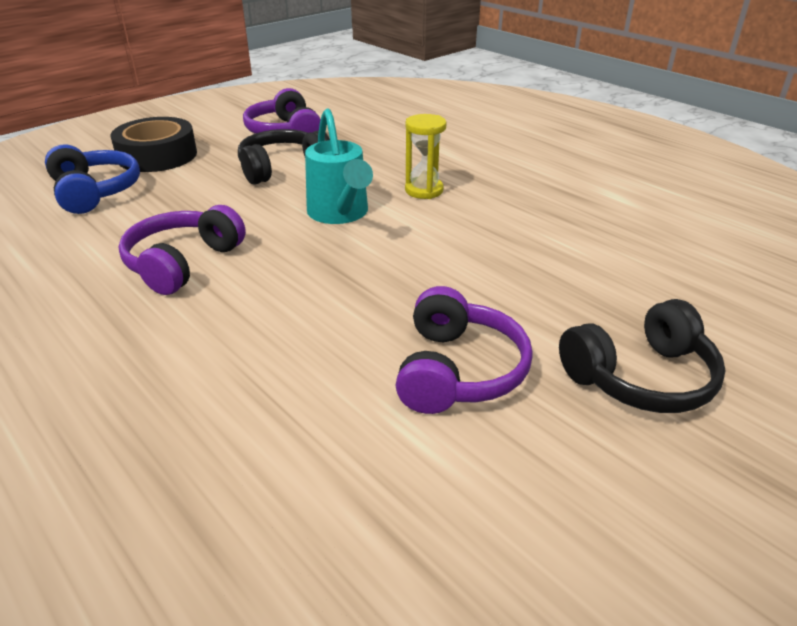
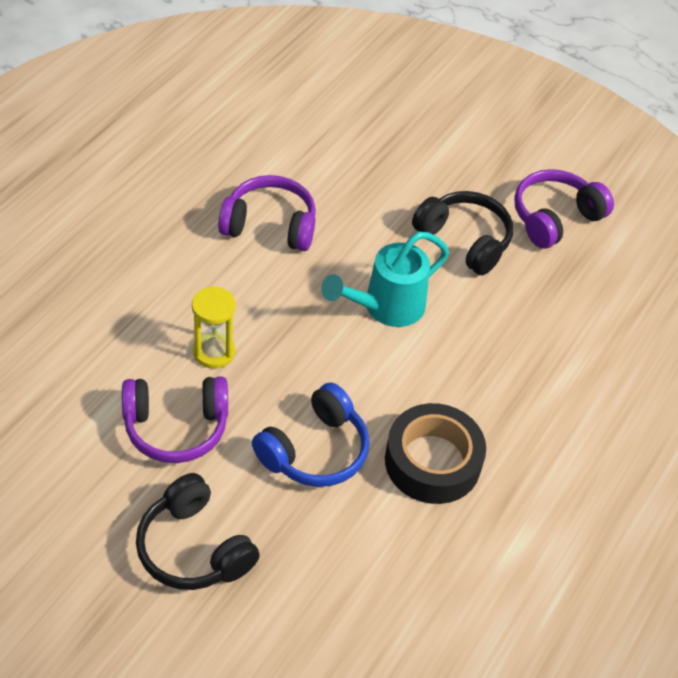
camera: 70 degrees right, 15 degrees up
blue headphones [45,144,140,214] -> blue headphones moved to [252,382,370,487]
black tape [110,117,197,172] -> black tape moved to [385,403,486,504]
yellow hourglass [405,114,447,199] -> yellow hourglass moved to [192,286,236,369]

